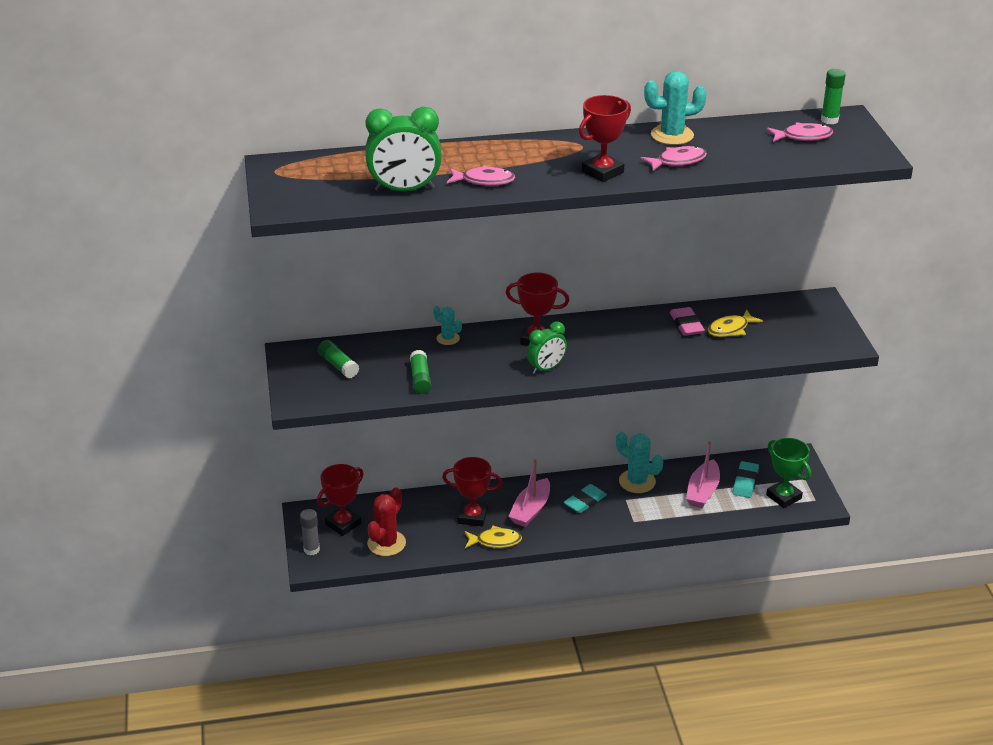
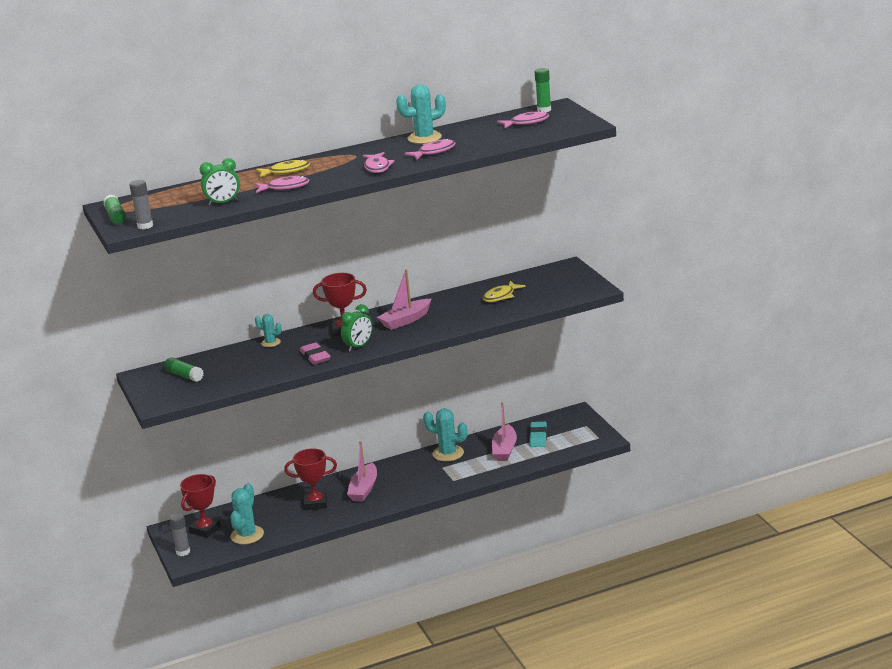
camera: 10 degrees left, 10 degrees down
green clock [365,107,442,192] -> green clock [200,158,240,206], size x0.62
red cactus [367,487,406,556] -> turquoise cactus [230,483,264,544]
green glue stick [410,350,431,394] -> green glue stick moved to [103,195,126,224]
yellow fish [465,526,522,548] -> yellow fish moved to [256,159,310,177]
turquoise eraser [563,484,607,513] -> none
red trophy [579,95,631,182] -> pink fish [363,152,394,173]
pink eraser [670,307,705,336] -> pink eraser moved to [300,342,331,365]
green trophy [766,438,811,508] -> none
none -> grey glue stick [129,180,153,230]
none -> pink boat [377,269,431,330]

